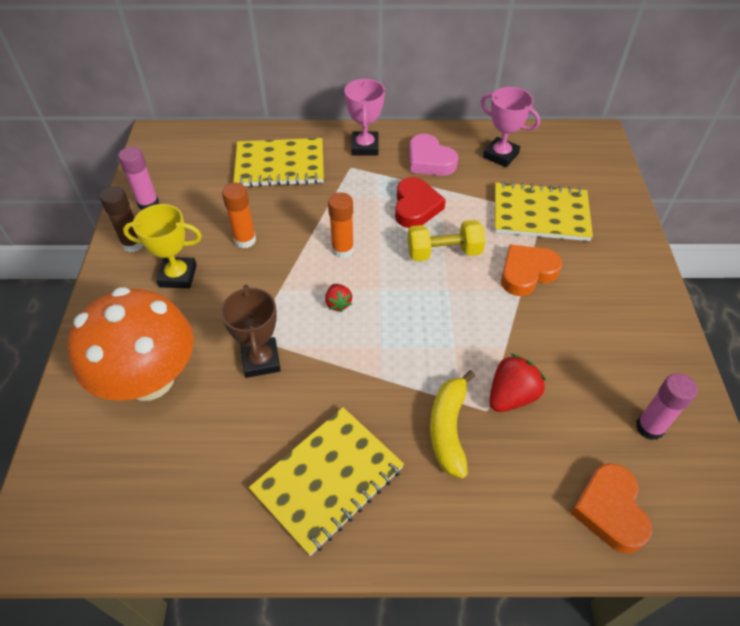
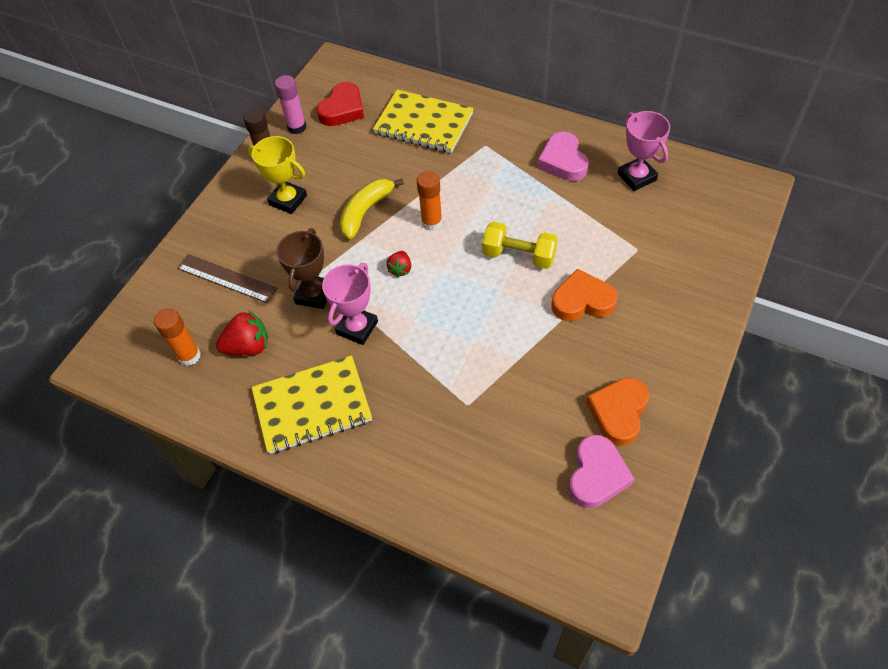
camera: 30 degrees right, 5 degrees up
orange mushroom [68,287,194,401] -> brown ruler [177,254,277,303]
orange glue stick [222,183,256,248] -> orange glue stick moved to [154,308,201,366]
pink trophy [344,79,385,155] -> pink trophy moved to [322,263,378,345]
red heart [395,177,446,228] -> red heart moved to [317,82,364,126]
yellow banana [430,370,475,479] -> yellow banana moved to [340,179,404,239]
red strawberry [490,354,546,412] -> red strawberry moved to [216,310,268,356]
yellow notebook [495,181,593,241] -> none
orange heart [570,463,652,553] -> orange heart moved to [586,378,649,446]
pink glue stick [636,373,698,440] -> pink heart [569,435,634,508]

